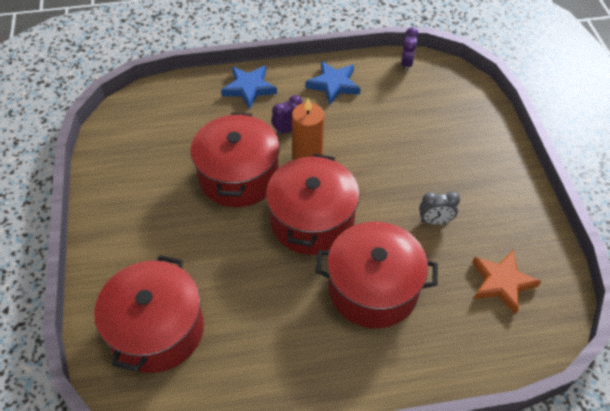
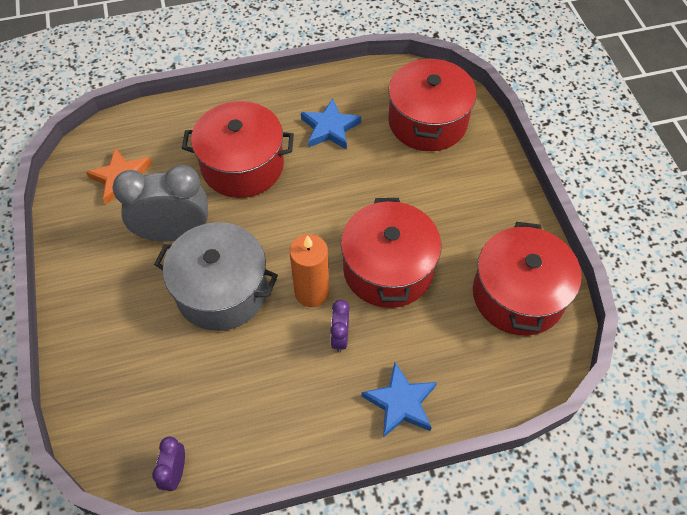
camera: 175 degrees right, 5 degrees up
red pot [266,154,360,255] -> red pot moved to [473,222,582,336]
purple clock [271,95,302,136] -> purple clock turned 135 degrees clockwise [330,300,350,353]
blue star [306,61,361,105] -> blue star moved to [301,99,361,150]
grey clock [419,191,460,225] -> grey clock [112,165,208,242], size x2.09
none -> grey pot [154,222,278,331]

